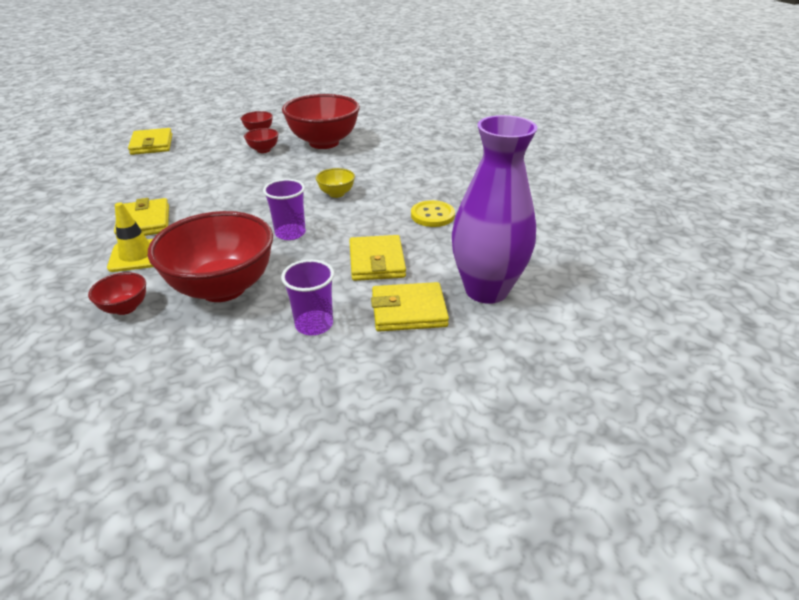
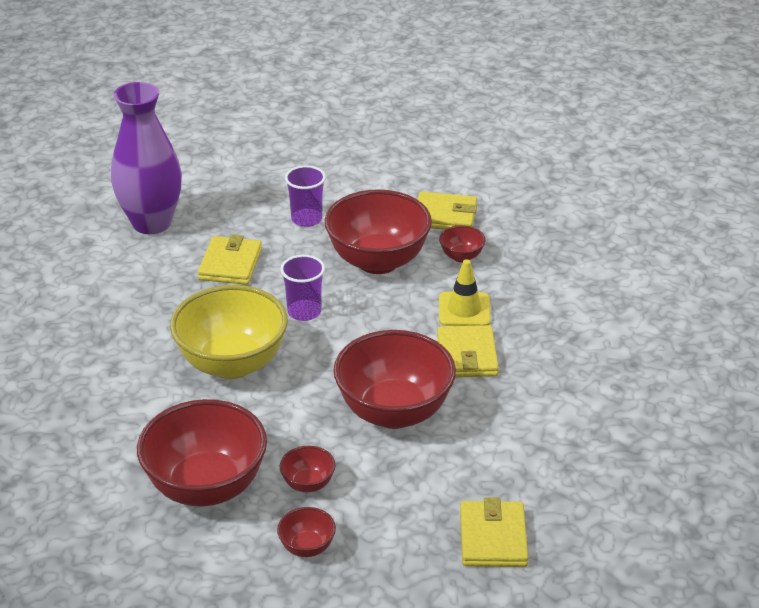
camera: 165 degrees left, 0 degrees up
yellow bowl [316,168,355,198] -> yellow bowl [170,285,288,379], size x2.28
yellow wallet [371,282,449,331] -> yellow wallet moved to [417,191,477,230]
yellow button [411,200,455,227] -> none
none -> red bowl [334,330,456,429]

